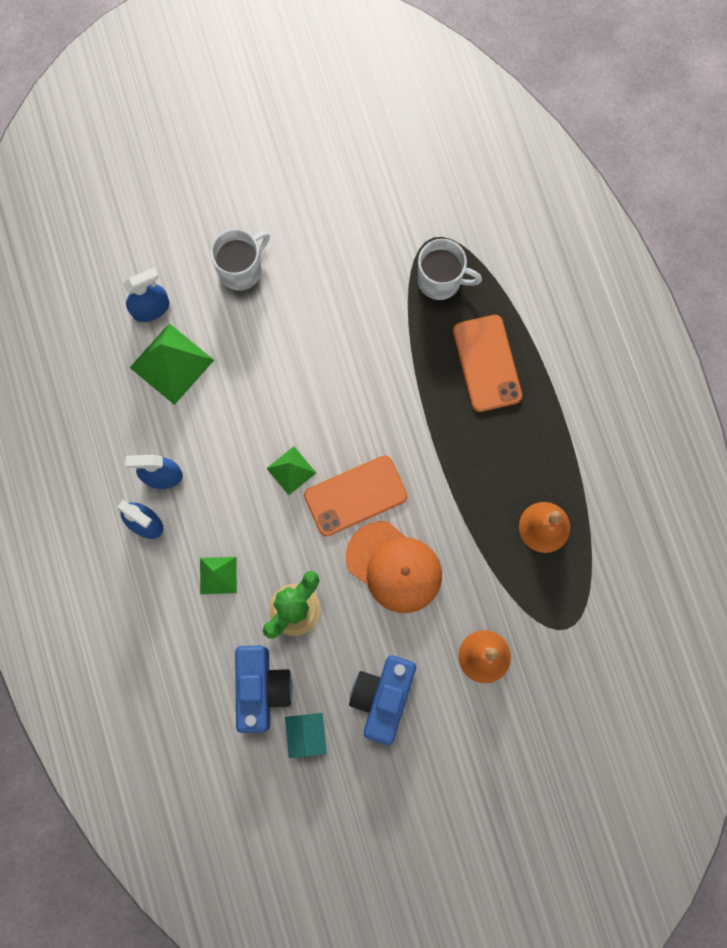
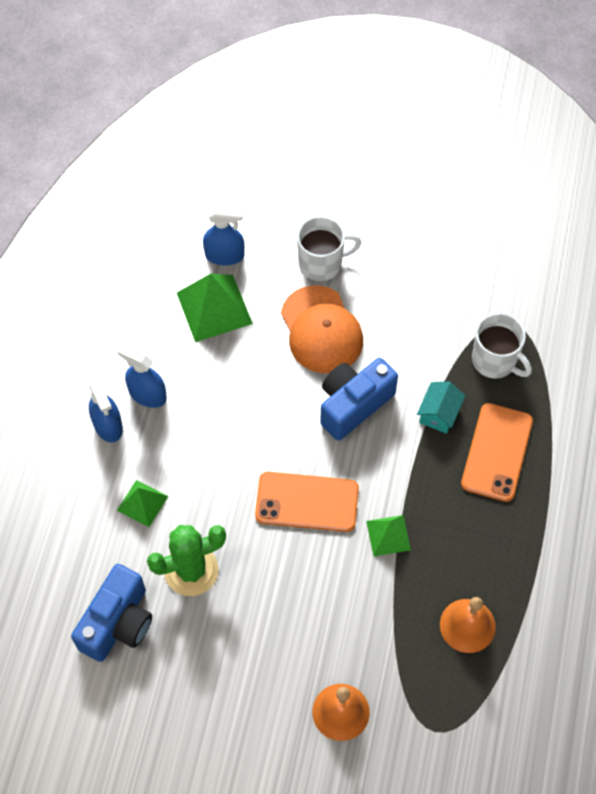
camera: 30 degrees right, 15 degrees down
green pyramid [266,446,316,495] -> green pyramid moved to [366,515,411,556]
turquoise house [285,713,327,758] -> turquoise house moved to [417,381,465,434]
orange cap [346,521,442,613] -> orange cap moved to [281,285,363,373]
blue camera [349,655,416,745] -> blue camera moved to [320,358,398,441]

